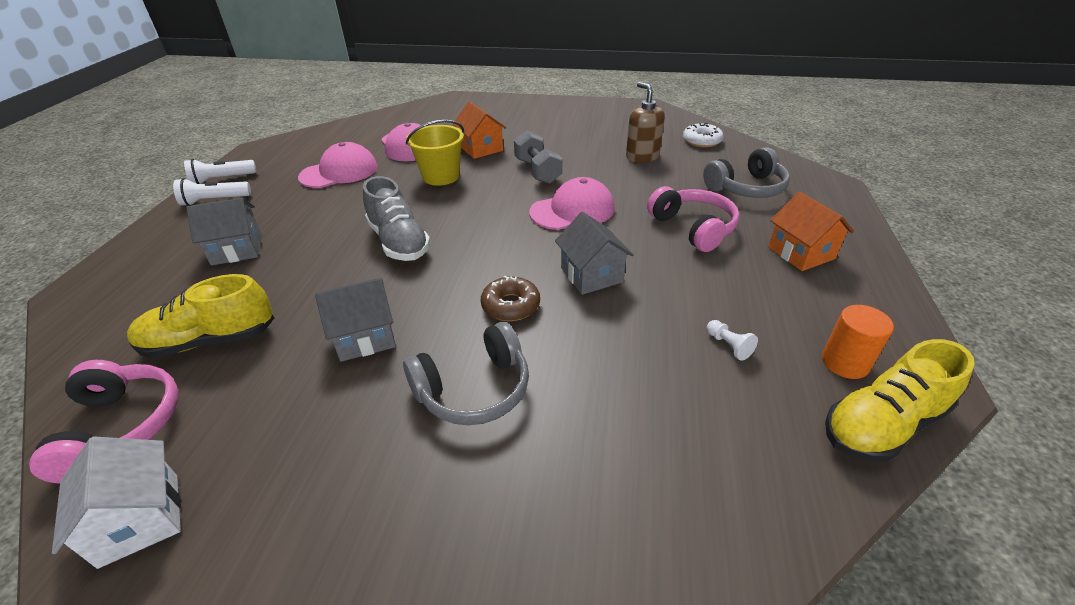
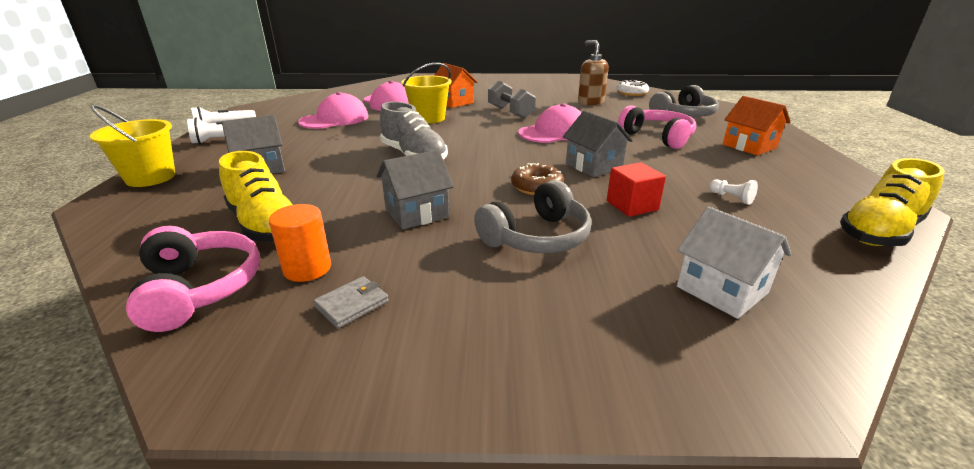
camera: 10 degrees left, 10 degrees down
white house [52,436,181,569] -> white house moved to [677,206,792,319]
yellow shoe [127,274,274,358] -> yellow shoe turned 105 degrees counterclockwise [219,151,292,242]
orange cylinder [822,305,894,379] -> orange cylinder moved to [269,204,331,282]
none -> yellow bucket [90,104,175,187]
none -> grey wallet [313,276,389,328]
none -> red cube [607,162,666,217]

